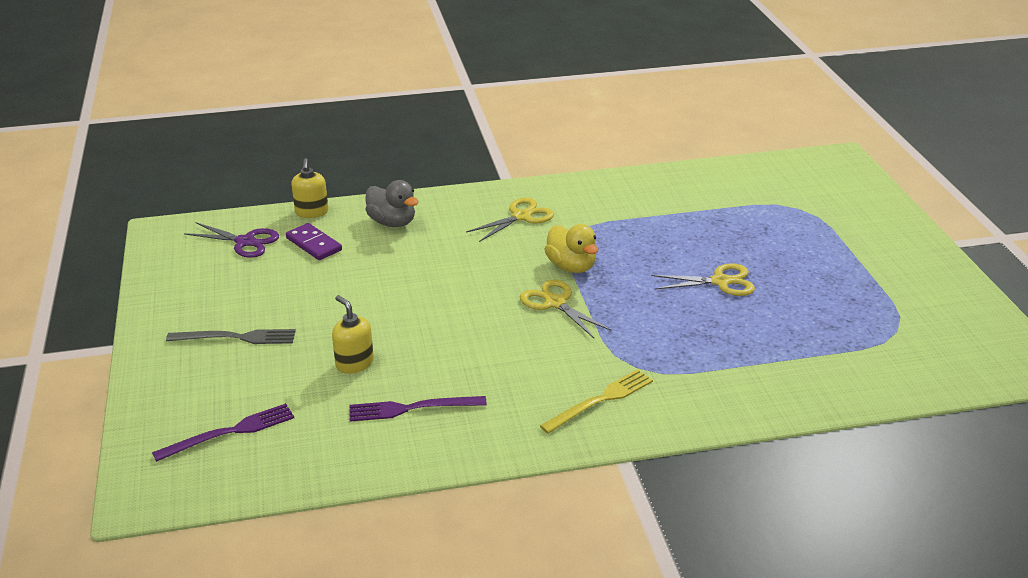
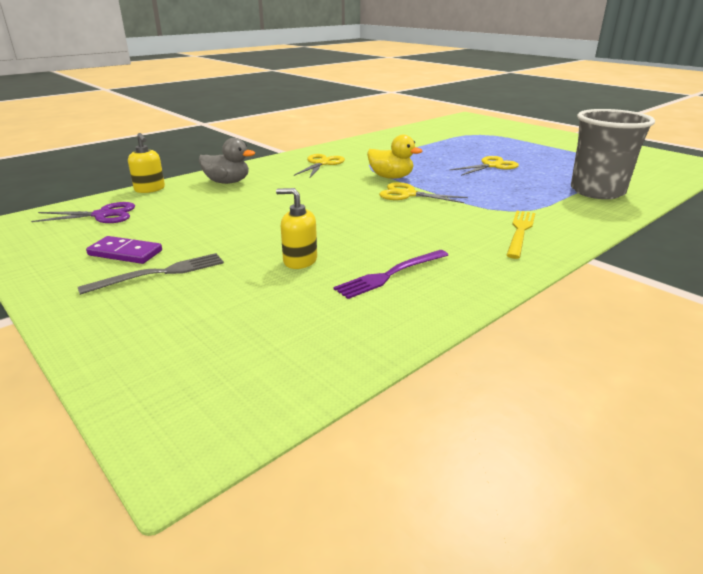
camera: 30 degrees left, 5 degrees down
purple fork [152,403,294,462] -> none
purple domino [286,223,342,260] -> purple domino moved to [86,236,162,264]
none -> grey cup [571,109,655,199]

